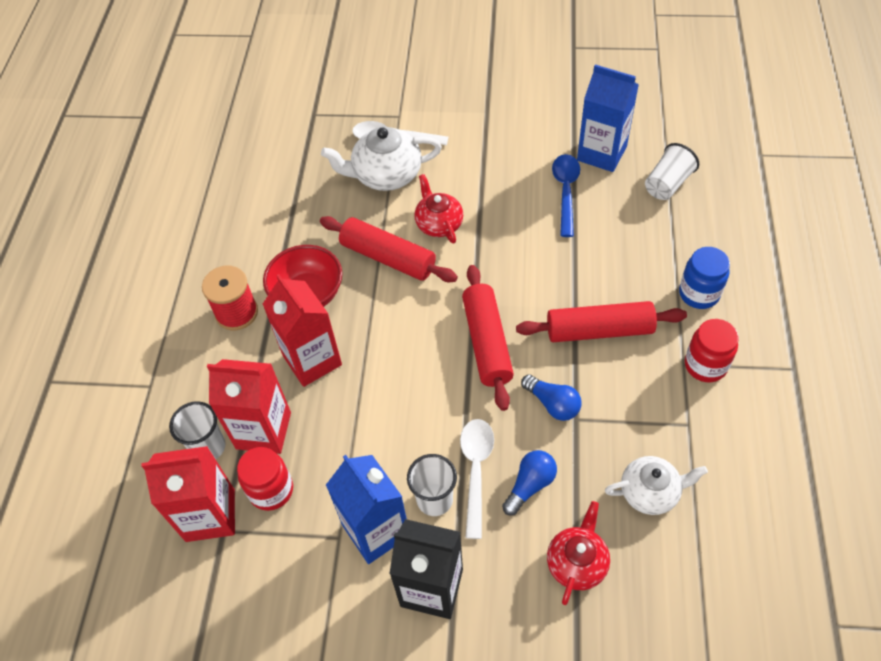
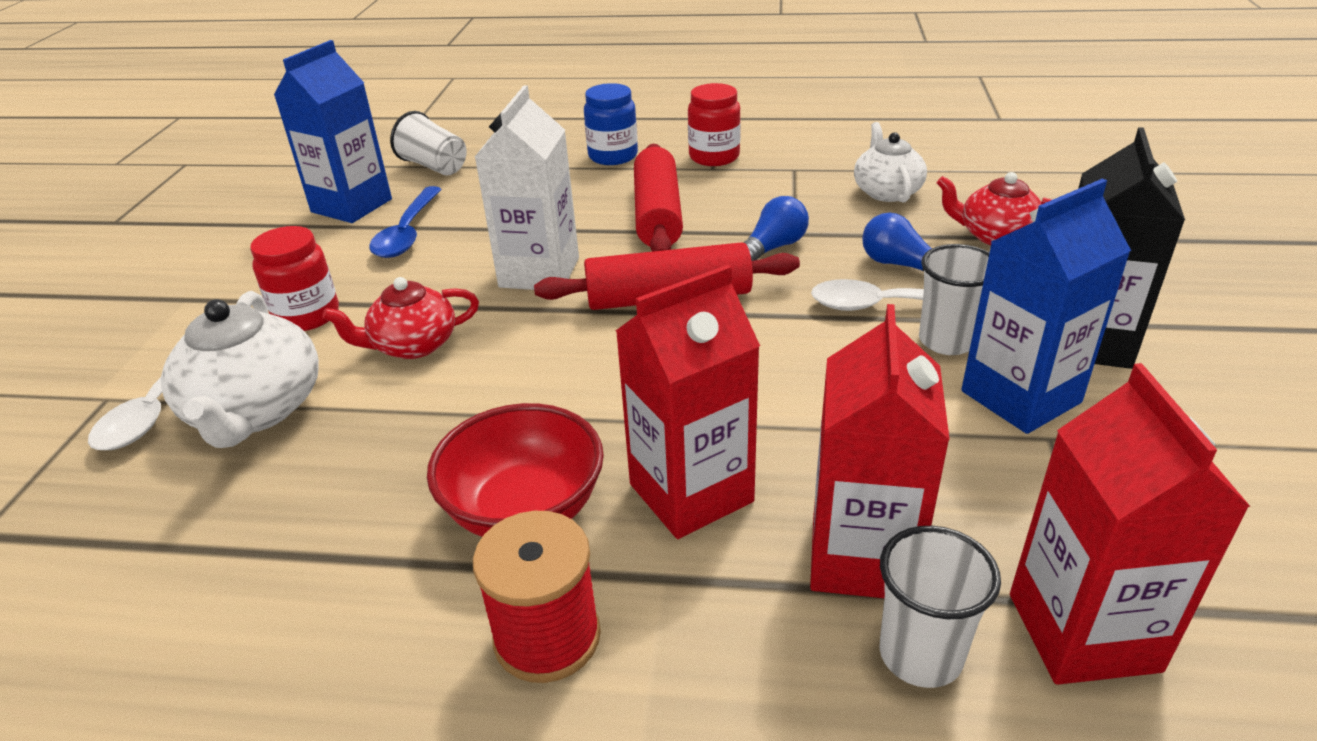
camera: 90 degrees left, 20 degrees down
red jar [237,447,293,511] -> red jar moved to [250,226,339,331]
red rolling pin [320,216,458,282] -> none
blue spoon [552,154,580,237] -> blue spoon turned 90 degrees counterclockwise [369,186,442,258]
none -> white carton [475,85,579,290]

